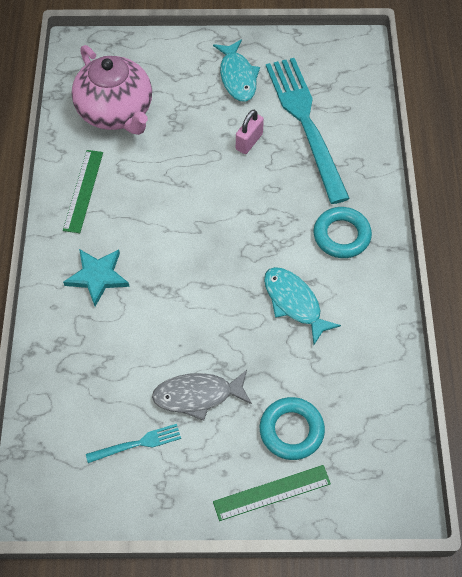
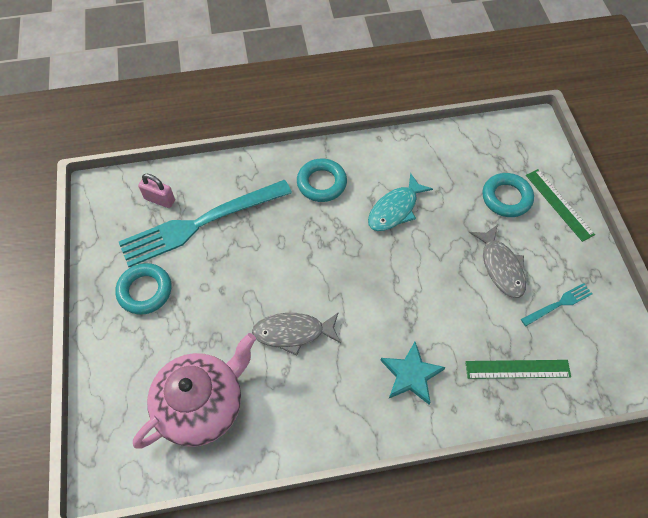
camera: 100 degrees left, 0 degrees up
green ruler [63,150,103,233] -> green ruler moved to [465,360,571,379]
turquoise fork [86,424,181,463] -> turquoise fork turned 90 degrees clockwise [521,283,592,326]
turquoise fish [213,40,260,102] -> turquoise ring [115,263,172,315]
pink padlock [236,110,264,154] -> pink padlock moved to [138,174,175,208]
none -> grey fish [252,312,341,356]

